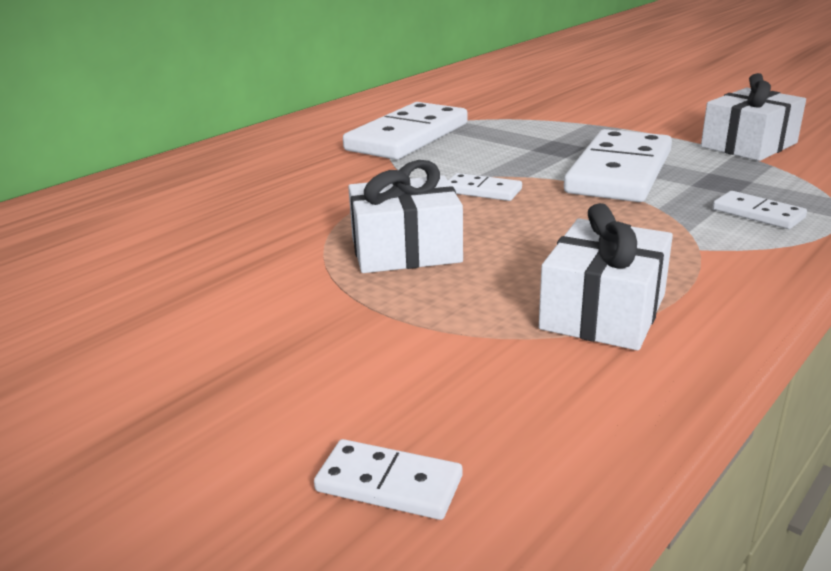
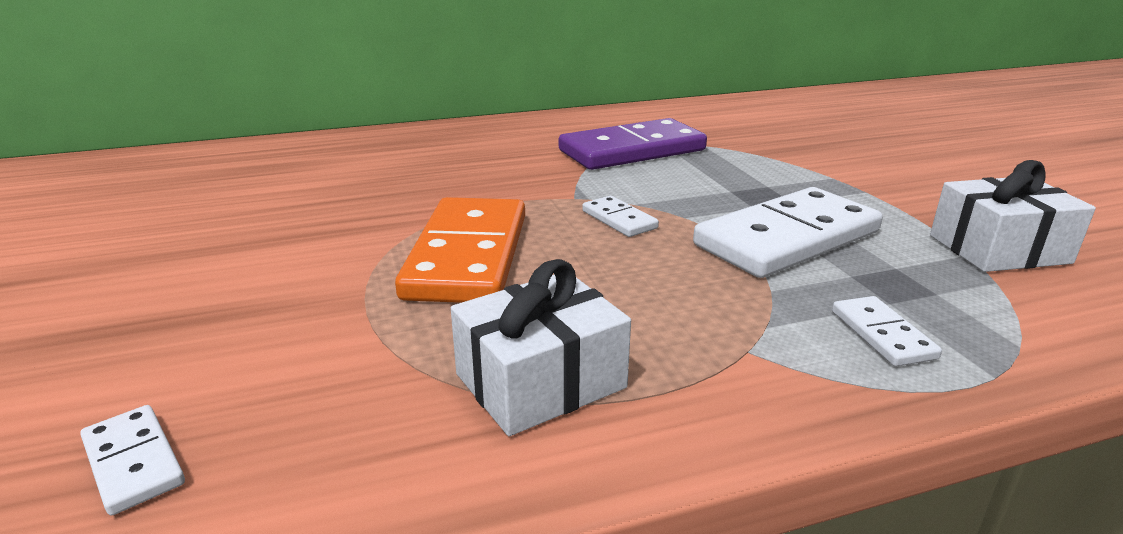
camera: 30 degrees right, 0 degrees up
white domino [343,102,468,160] -> purple domino [559,118,707,170]
white gift [348,160,463,273] -> orange domino [395,197,525,303]

